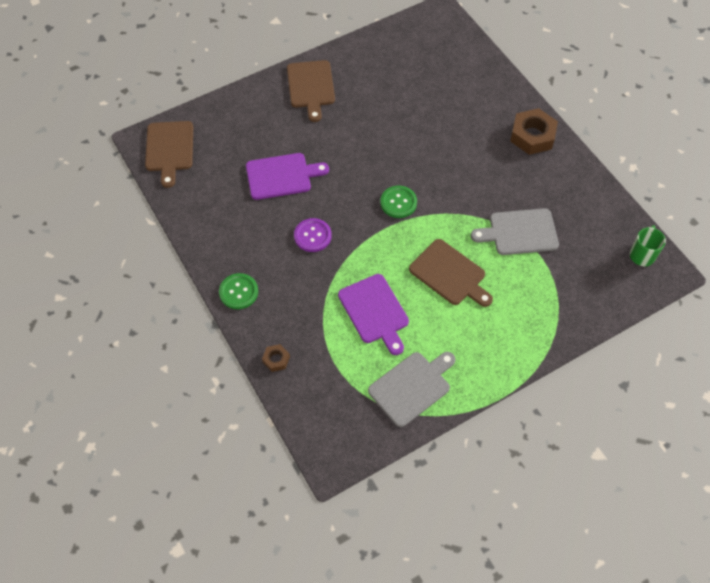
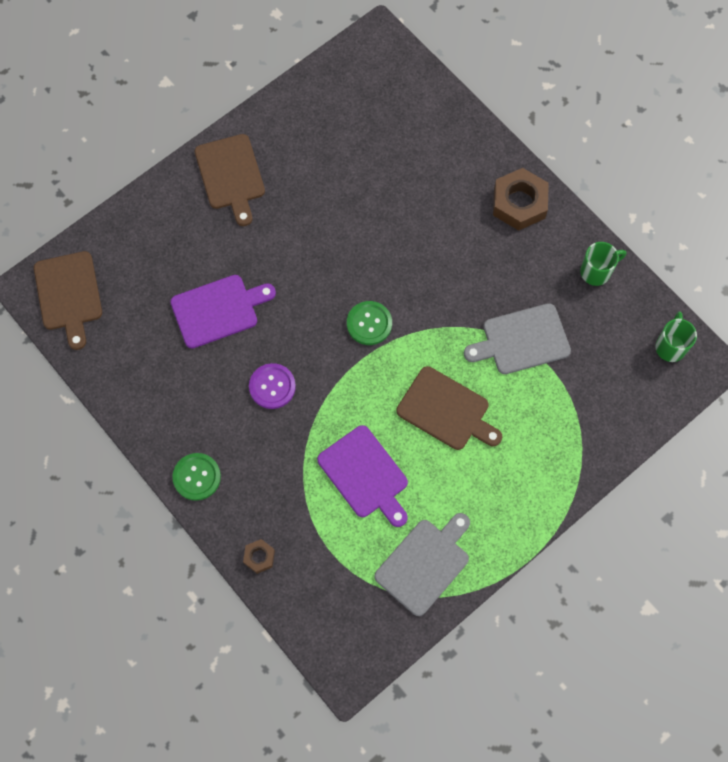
camera: 10 degrees left, 10 degrees up
none -> green mug [580,242,626,286]

